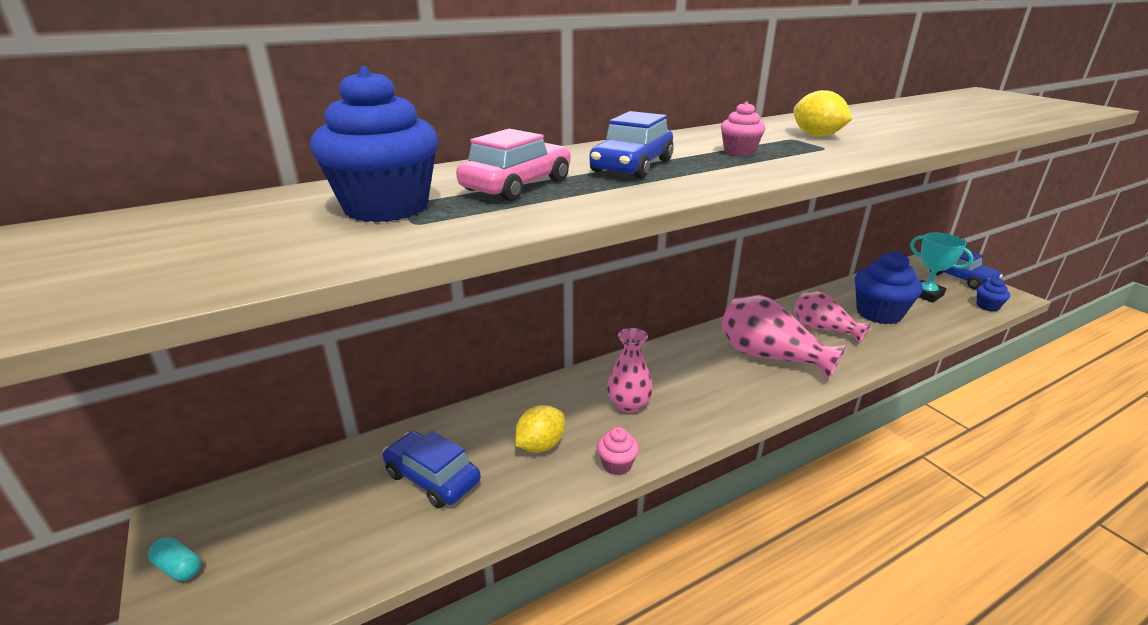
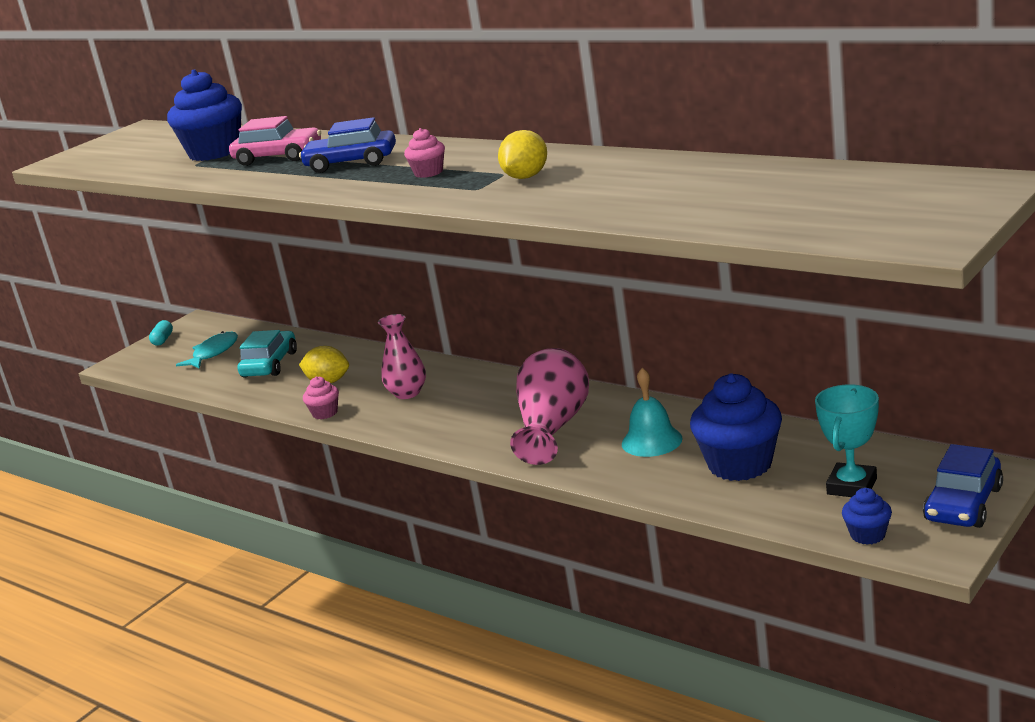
camera: 70 degrees right, 5 degrees down
blue car [382,431,481,508] -> turquoise car [237,330,297,377]
pink vase [794,291,871,344] -> turquoise bell [622,368,682,457]
none -> turquoise fish [176,331,238,369]

